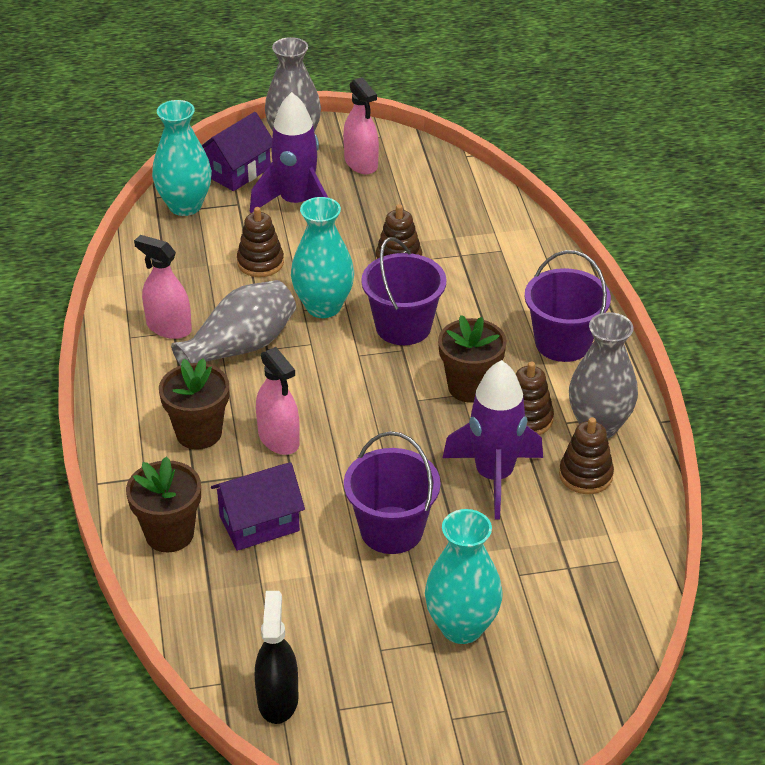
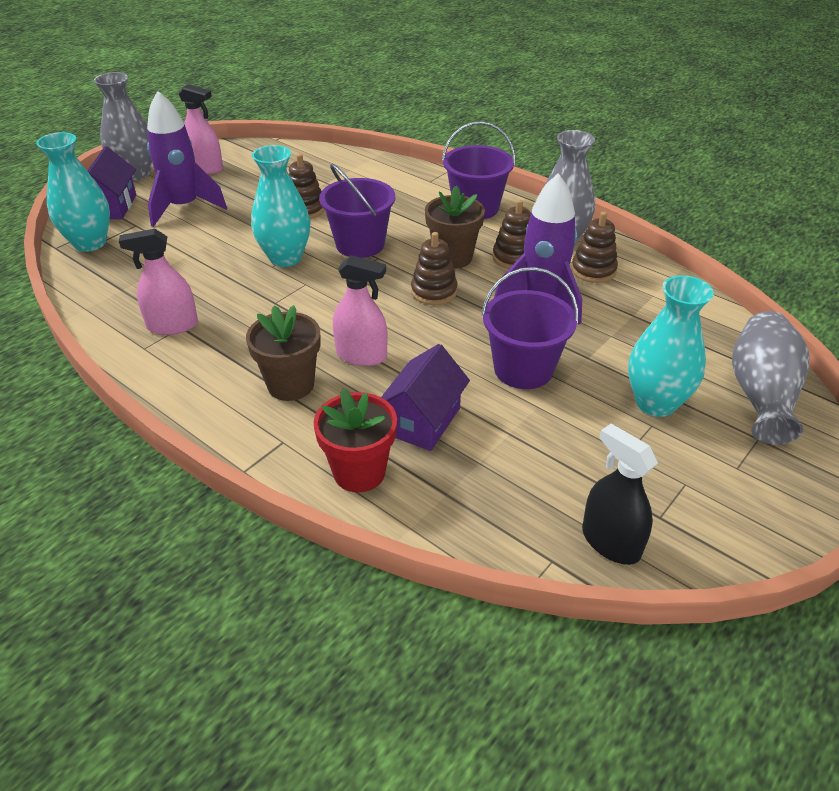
camera: 40 degrees left, 0 degrees up
brown flower pot [126,456,201,552] -> red flower pot [314,389,397,492]
grey vase [171,280,296,366] -> grey vase moved to [732,311,810,445]
brown stacking toy [237,207,284,277] -> brown stacking toy moved to [411,232,458,305]

